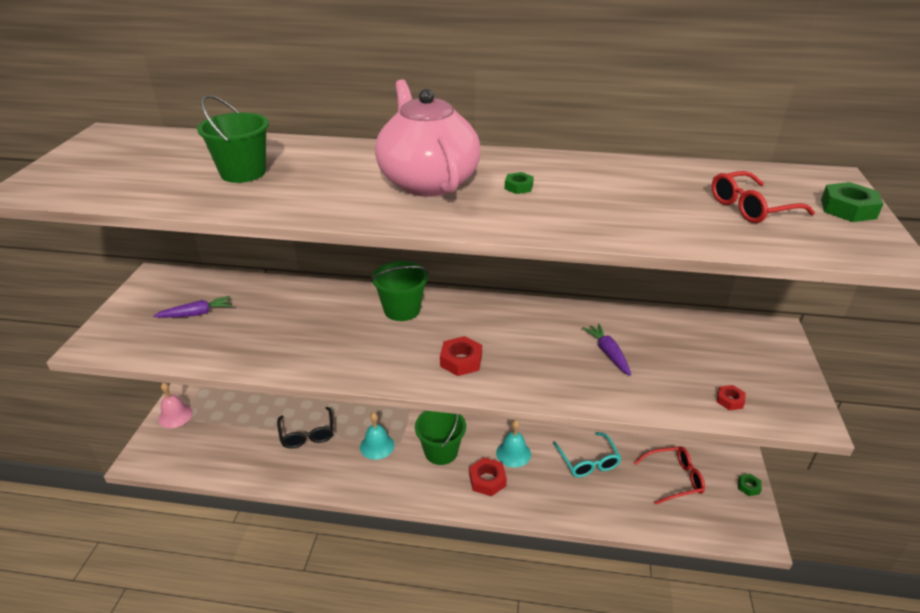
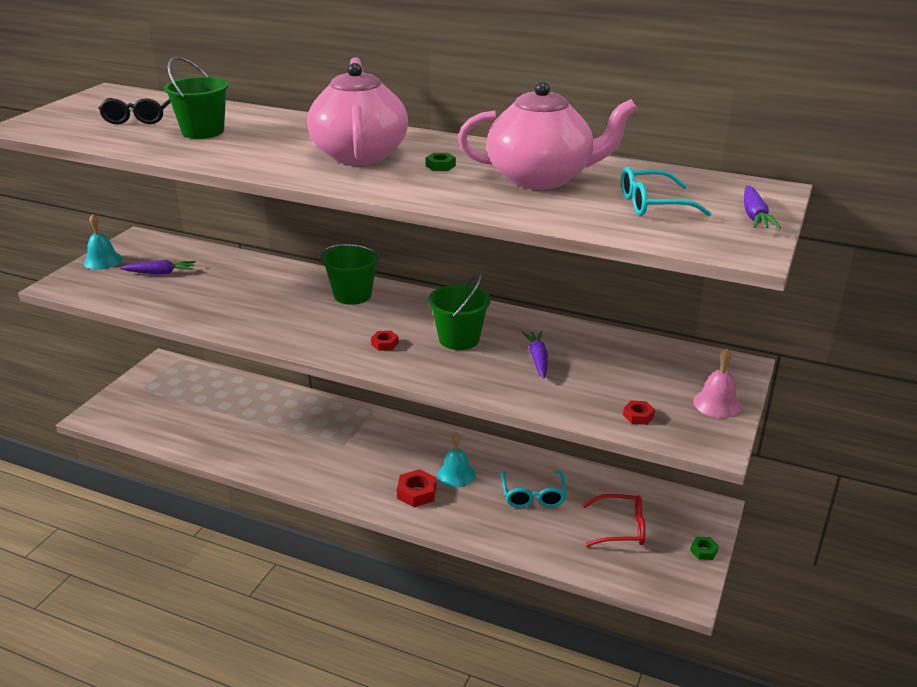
camera: 15 degrees right, 5 degrees down
pink bell [158,383,193,428] -> pink bell moved to [693,348,742,418]
black glasses [277,407,334,448] -> black glasses moved to [98,98,171,124]
turquoise bell [360,412,394,460] -> turquoise bell moved to [84,214,122,270]
green bucket [415,411,466,465] -> green bucket moved to [428,273,491,350]
red nut [440,336,482,376] -> red nut [371,330,399,351], size x0.59
red glasses [712,171,815,223] -> turquoise glasses [621,167,712,216]
green nut [821,182,884,222] -> purple carrot [744,186,781,228]
none -> pink teapot [458,82,637,190]

